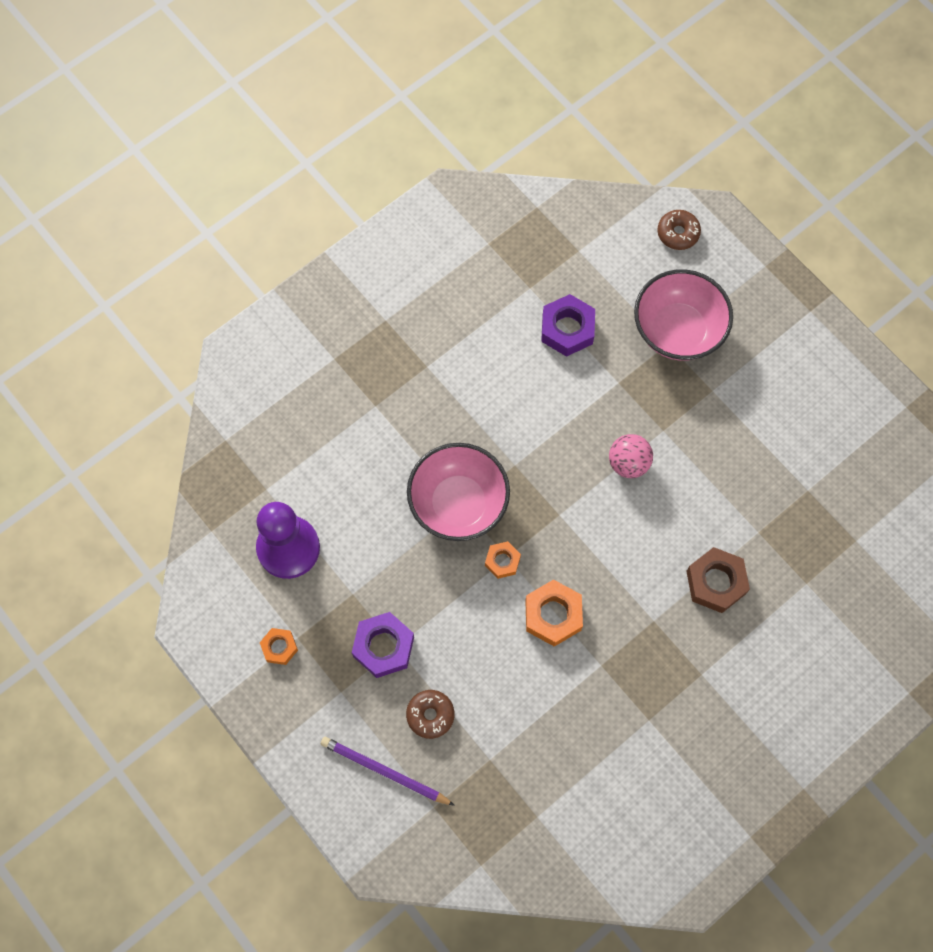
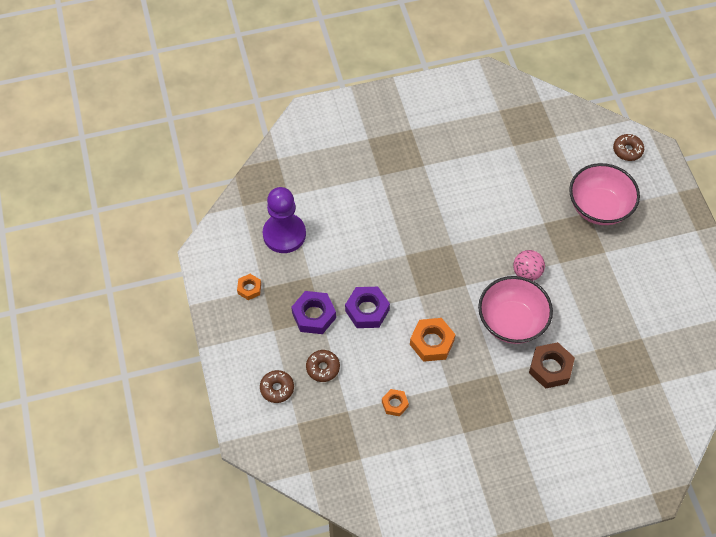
camera: 25 degrees right, 10 degrees down
purple pencil [321,737,455,806] -> brown donut [260,370,294,403]
pink bowl [407,443,510,541] -> pink bowl moved to [478,276,553,344]
orange nut [485,541,521,579] -> orange nut moved to [382,389,409,416]
purple nut [541,294,595,357] -> purple nut moved to [345,287,390,328]

